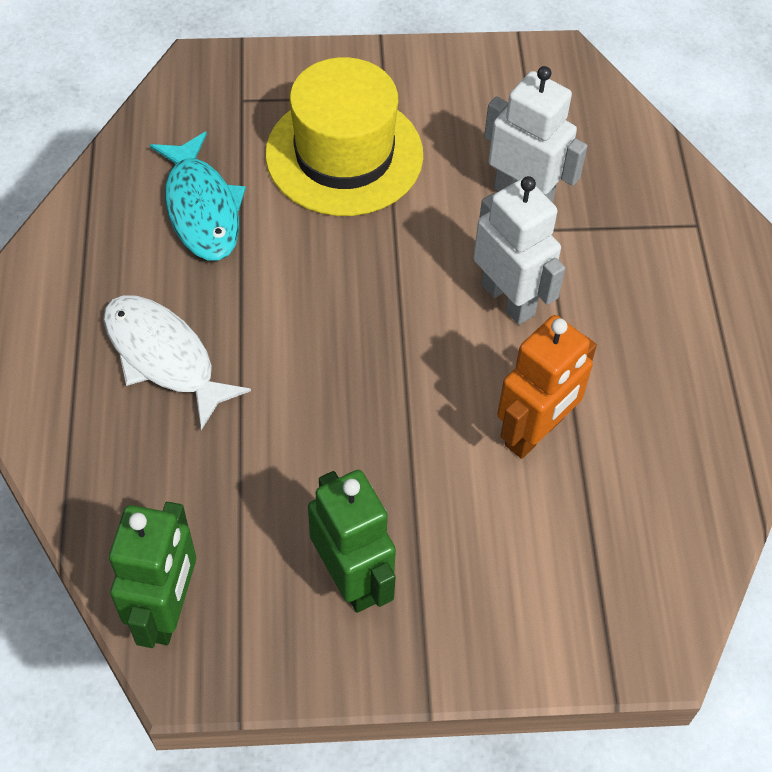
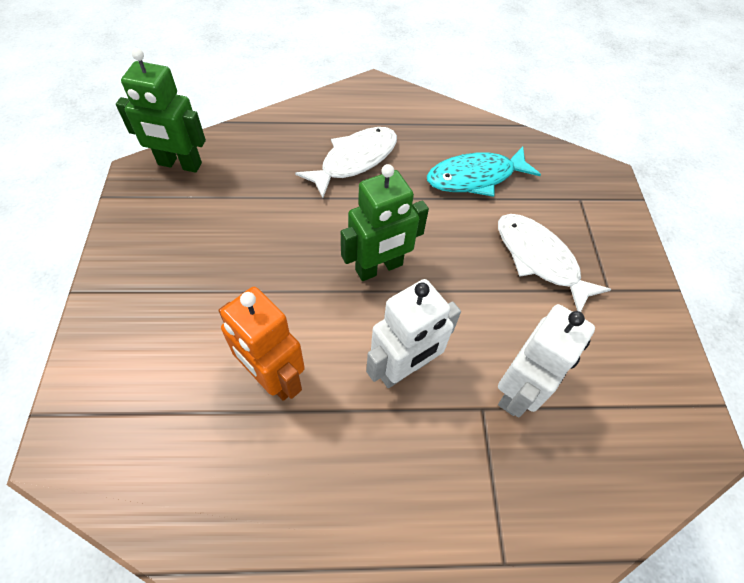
camera: 90 degrees right, 0 degrees up
yellow hat [265,57,423,216] -> white fish [498,214,611,312]
green robot [308,470,396,613] -> green robot moved to [341,164,429,281]

